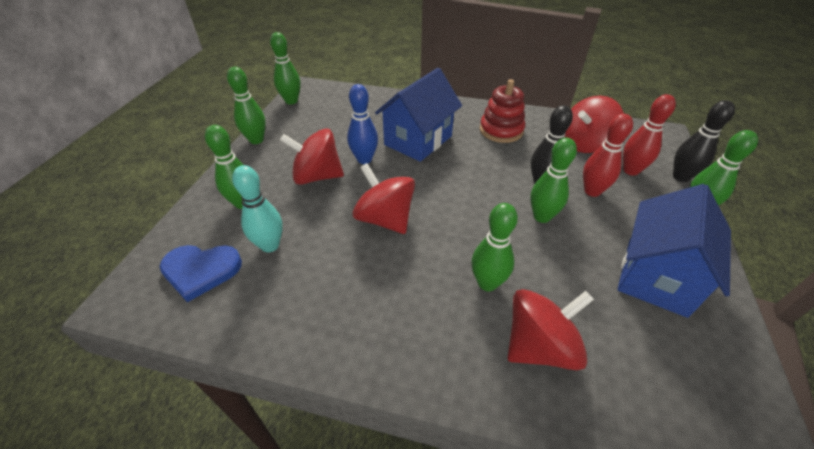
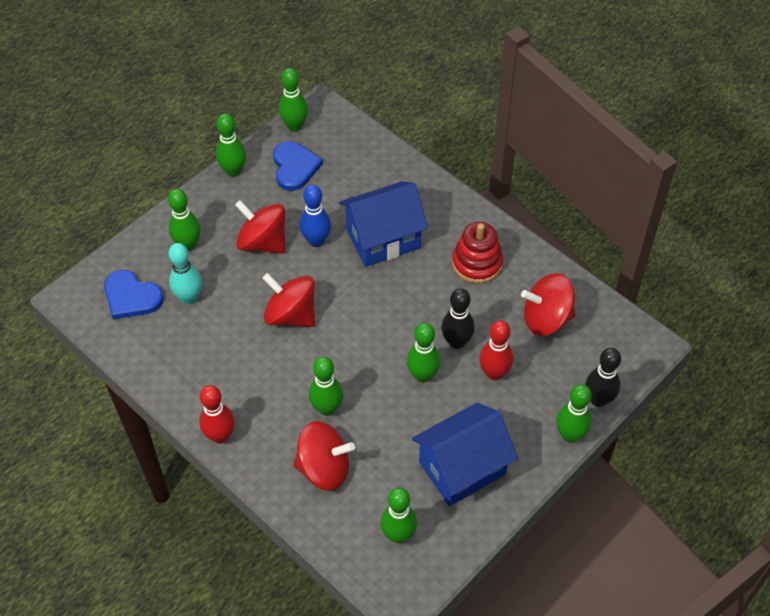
camera: 30 degrees right, 10 degrees up
red spinning top [352,163,415,234] -> red spinning top turned 45 degrees counterclockwise [262,273,315,327]
red bowling pin [623,94,676,176] -> red bowling pin moved to [199,385,235,444]
none -> blue heart [273,141,323,191]
none -> green bowling pin [380,488,417,543]

